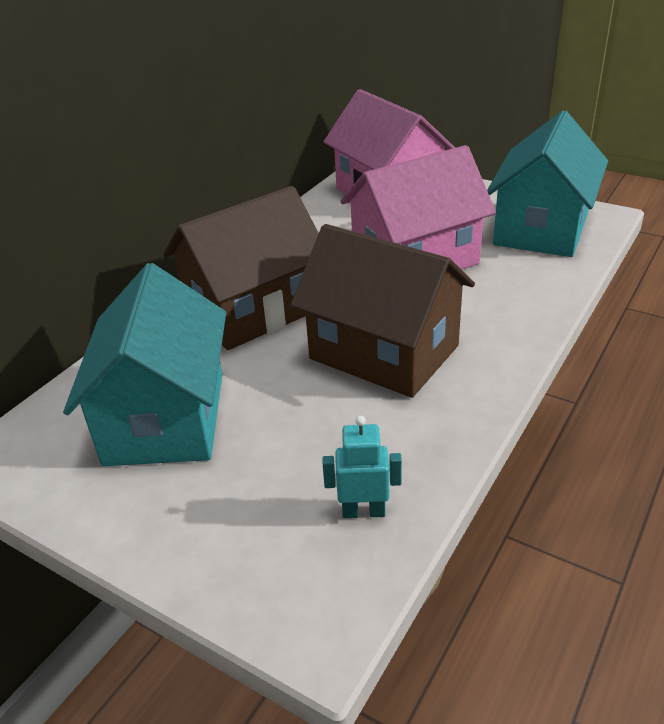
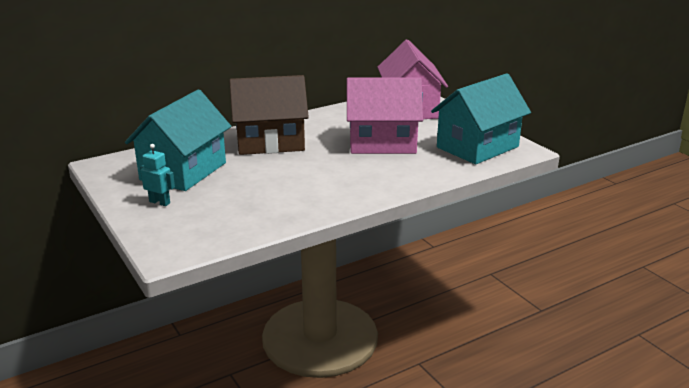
camera: 25 degrees right, 10 degrees down
brown house [291,224,475,398] -> none
turquoise robot [323,416,402,518] -> turquoise robot moved to [140,144,175,206]

